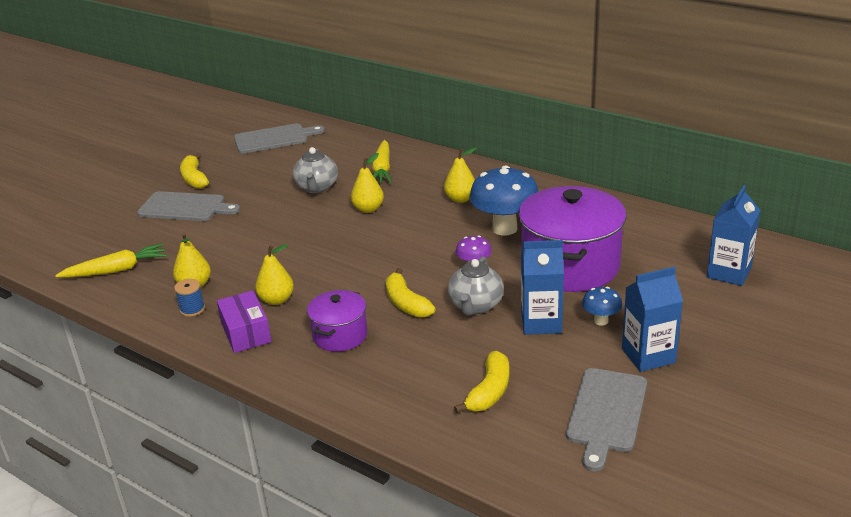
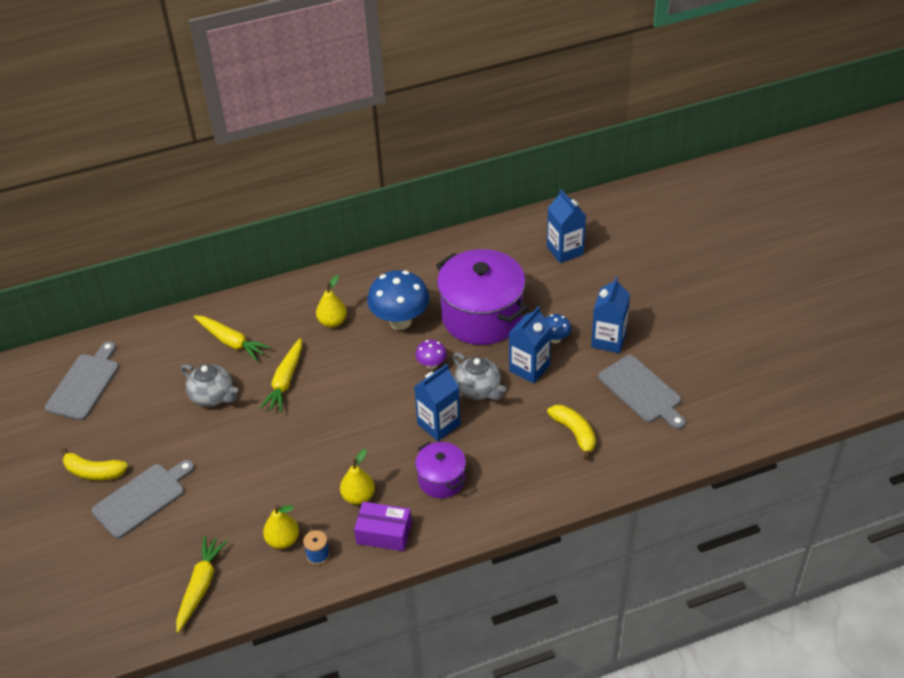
camera: 55 degrees left, 15 degrees up
yellow pear [351,153,384,213] -> yellow carrot [260,338,302,412]
yellow banana [386,268,436,318] -> blue carton [414,364,461,441]

